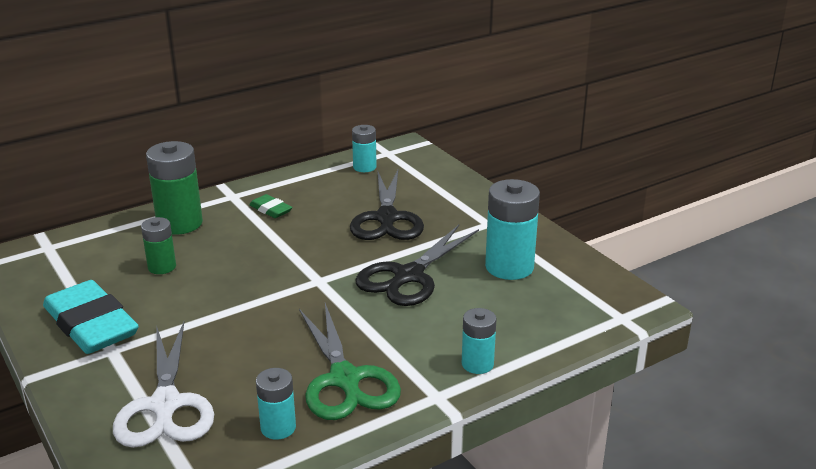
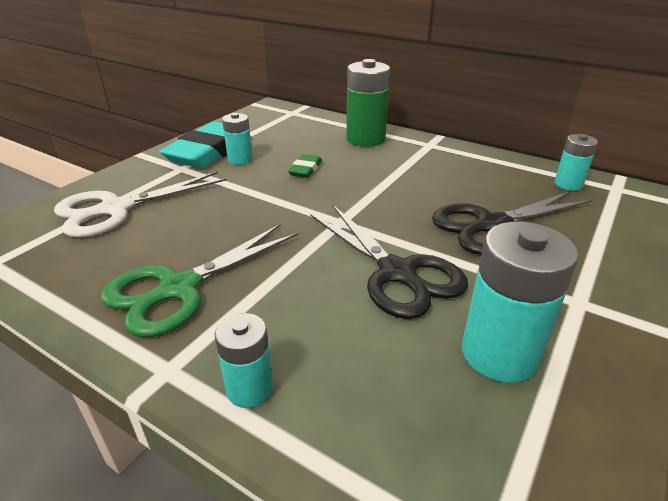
camera: 65 degrees right, 5 degrees up
green battery [141,217,176,274] -> none
green eraser [249,194,292,218] -> green eraser moved to [288,154,322,178]
turquoise battery [256,368,296,440] -> turquoise battery moved to [222,113,253,165]
black scissors [355,225,479,306] -> black scissors turned 135 degrees counterclockwise [310,205,468,319]

